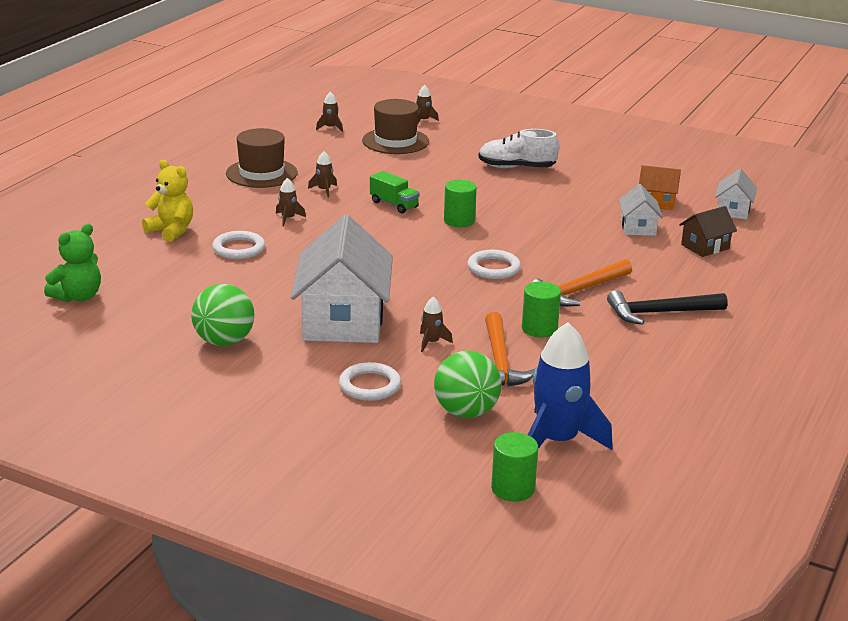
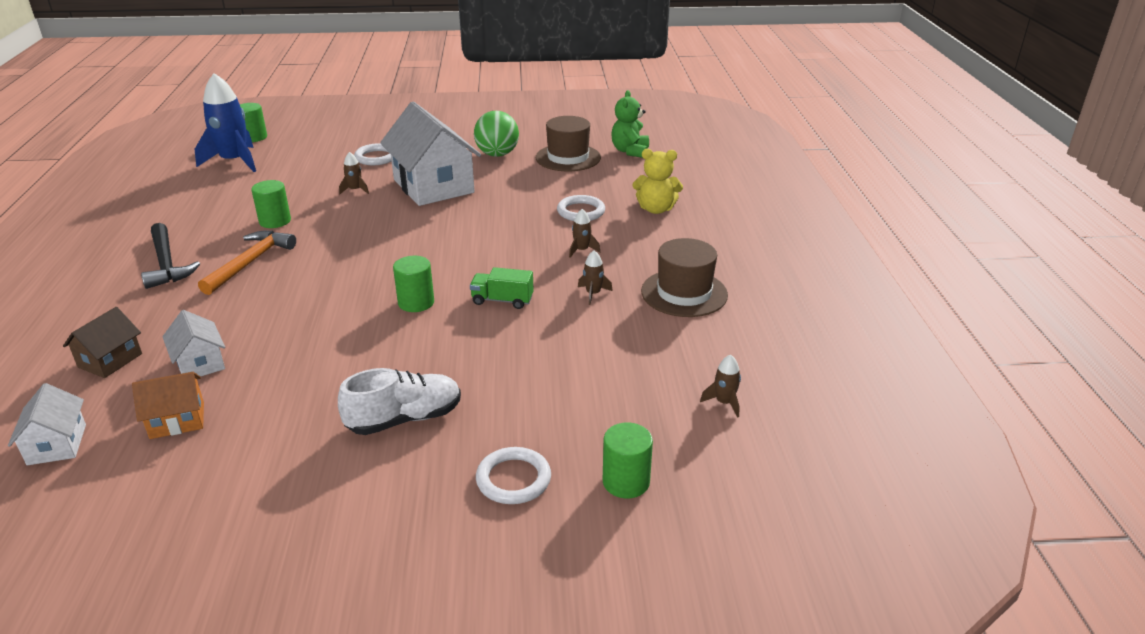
camera: 150 degrees right, 5 degrees up
brown hat [362,99,429,154] -> brown hat moved to [536,116,601,171]
brown rocket [416,85,439,125] -> green cylinder [603,423,653,498]
green ball [434,351,501,418] -> none
white ring [468,250,521,279] -> white ring moved to [476,447,551,504]
orange hammer [485,312,535,387] -> none
black hammer [607,290,728,325] -> black hammer turned 105 degrees clockwise [141,223,200,289]

